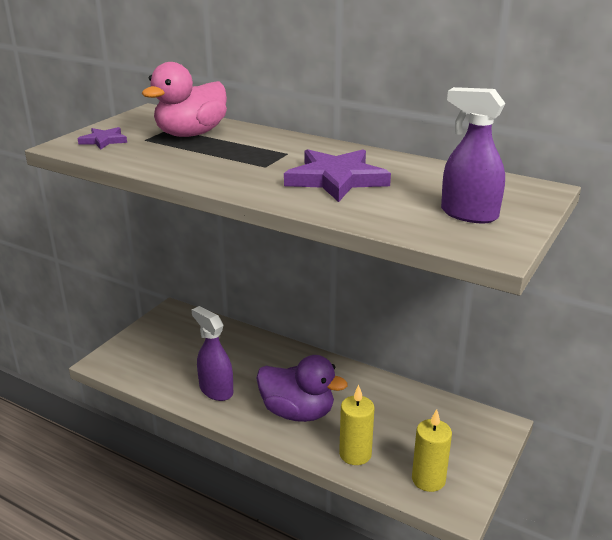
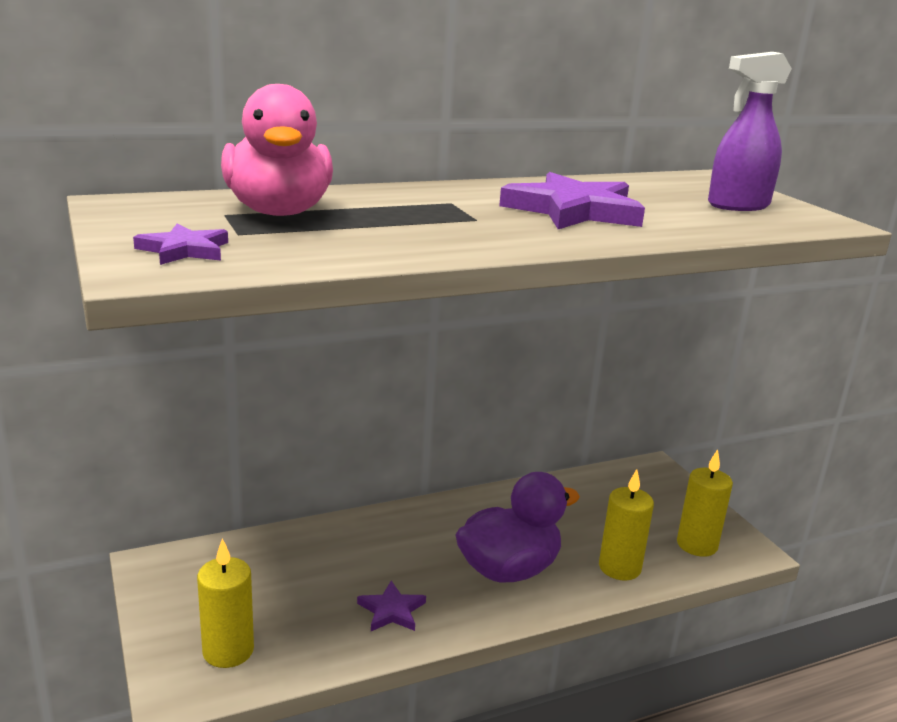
camera: 55 degrees left, 5 degrees down
purple spray bottle [191,306,233,401] -> purple star [357,581,426,631]
none -> yellow candle [197,538,254,668]

